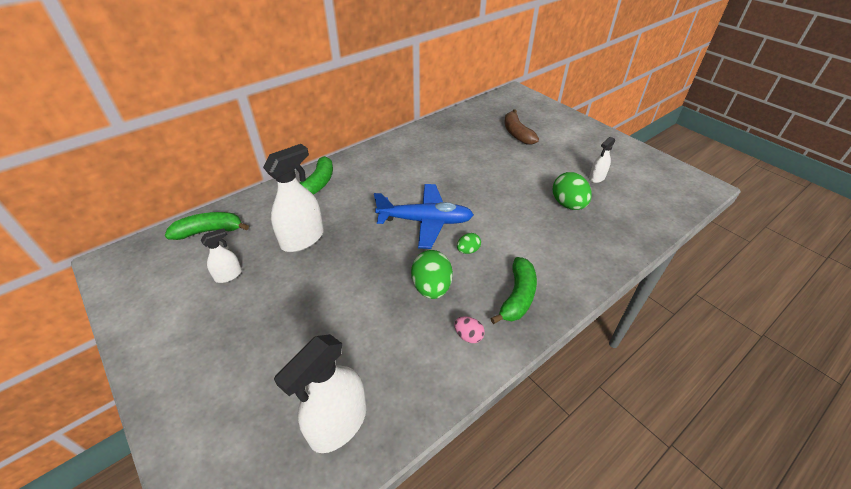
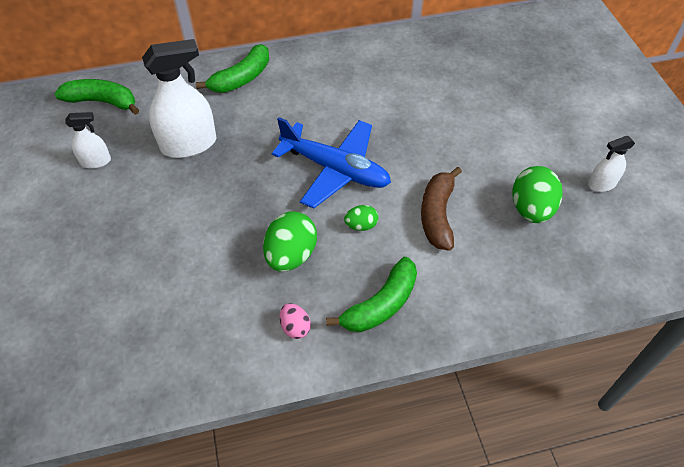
camera: 25 degrees right, 10 degrees up
white spray bottle [274,334,366,453] -> none
brown banana [505,109,539,145] -> brown banana moved to [421,167,462,251]

